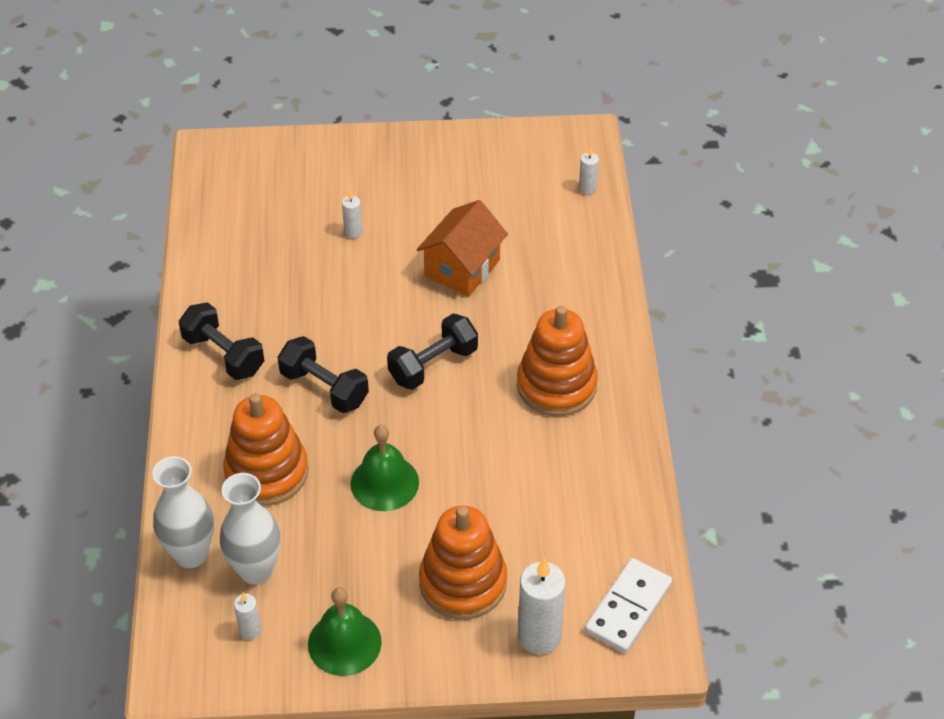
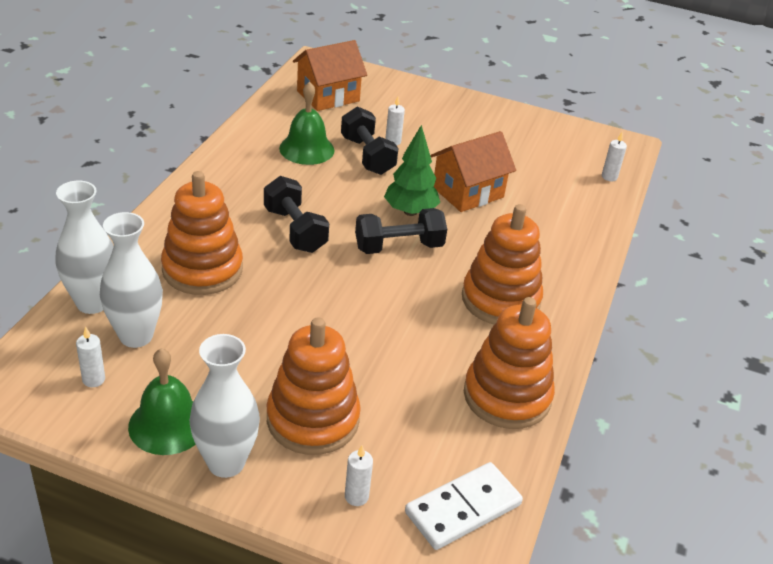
camera: 20 degrees right, 10 degrees down
black dumbbell [179,302,264,380] -> black dumbbell moved to [341,106,398,175]
green bell [351,425,419,511] -> green bell moved to [279,82,335,165]
white candle [518,558,566,654] -> white candle [345,445,373,506], size x0.50
none -> white vase [190,334,260,478]
none -> orange house [293,40,367,111]
none -> green tree [384,125,440,216]
none -> orange stacking toy [464,297,555,429]

